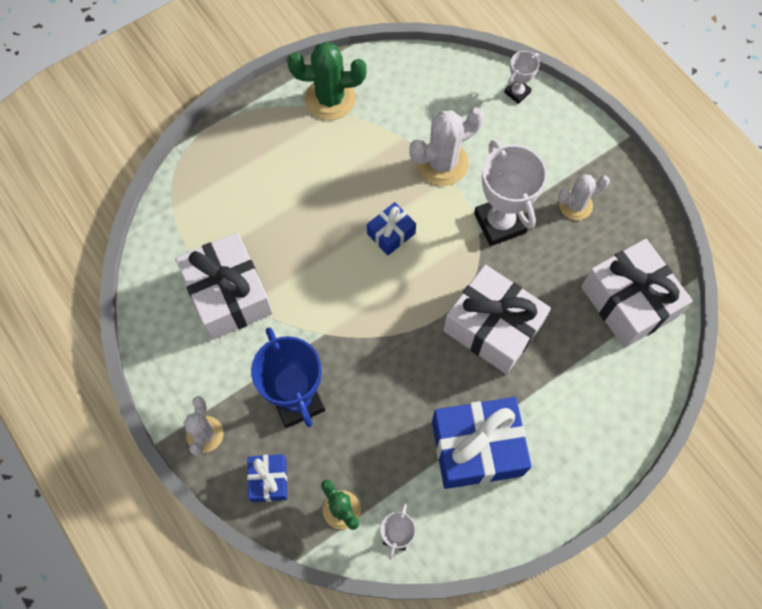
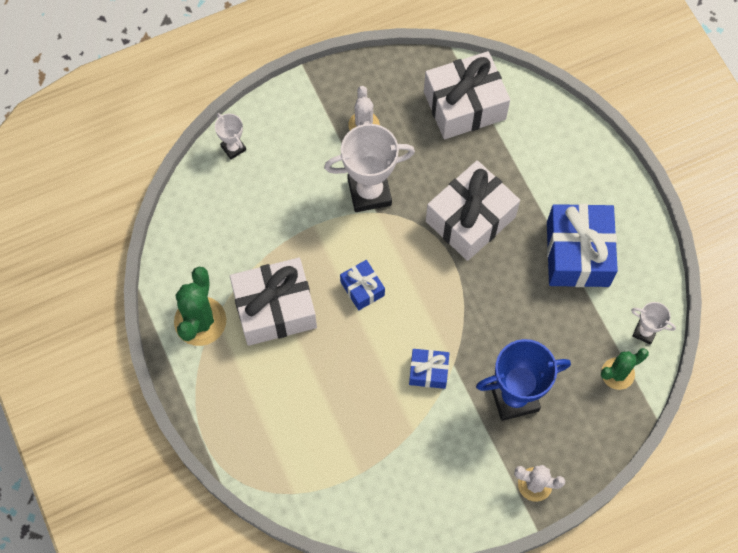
camera: 80 degrees left, 0 degrees up
white gift [176,232,273,340] -> white gift moved to [230,258,317,346]
blue gift [247,454,287,502] -> blue gift moved to [409,349,449,389]
white cactus [409,107,484,186] -> none

